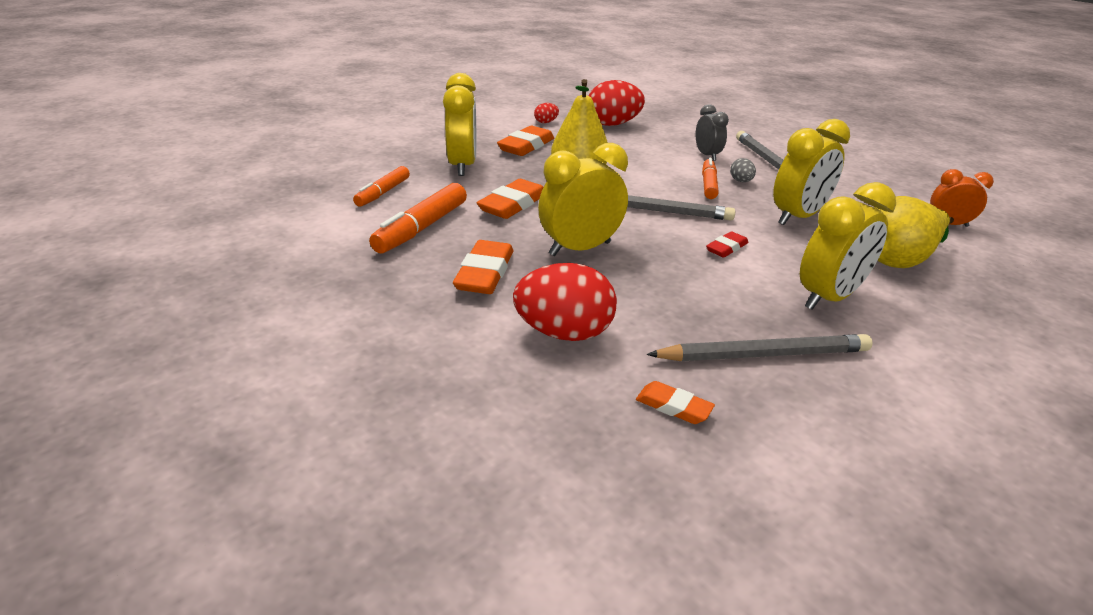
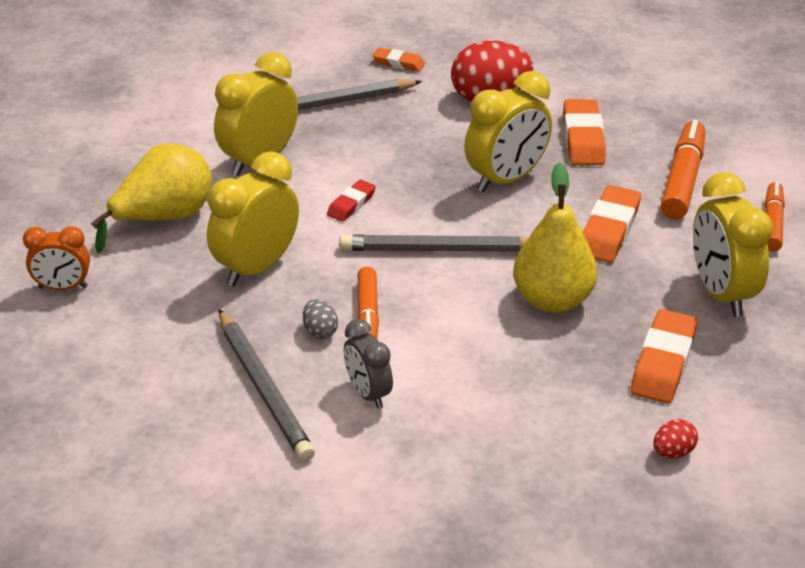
camera: 170 degrees right, 5 degrees up
red egg [589,80,645,126] -> none

